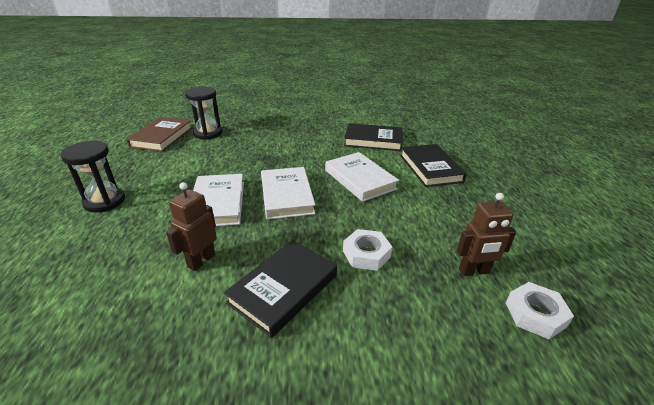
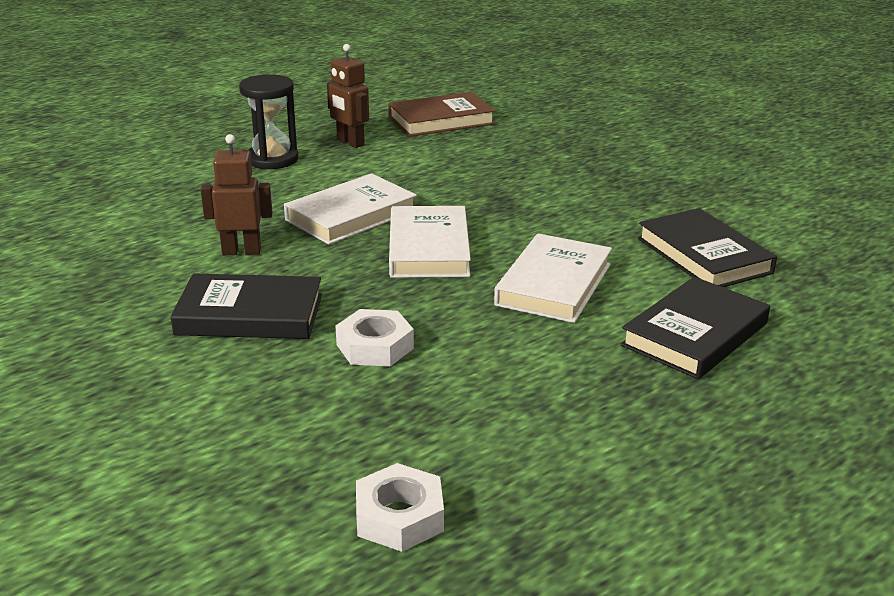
camera: 55 degrees right, 5 degrees down
black hourglass [185,86,222,140] -> none
white book [261,167,315,220] -> white book turned 45 degrees counterclockwise [389,206,471,278]
brown robot [457,193,516,276] -> brown robot moved to [327,44,369,148]

